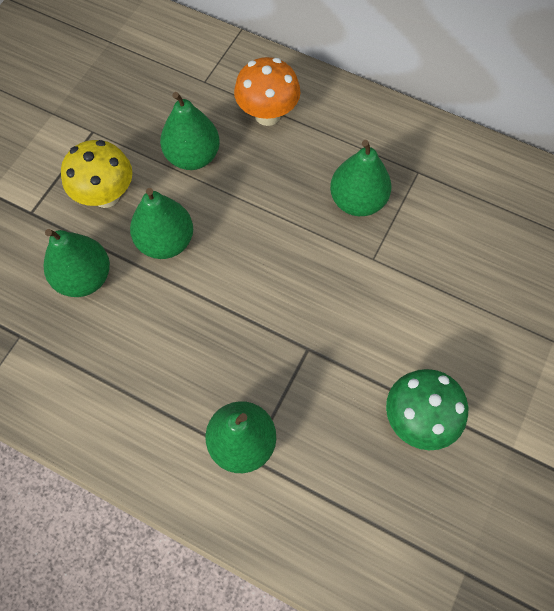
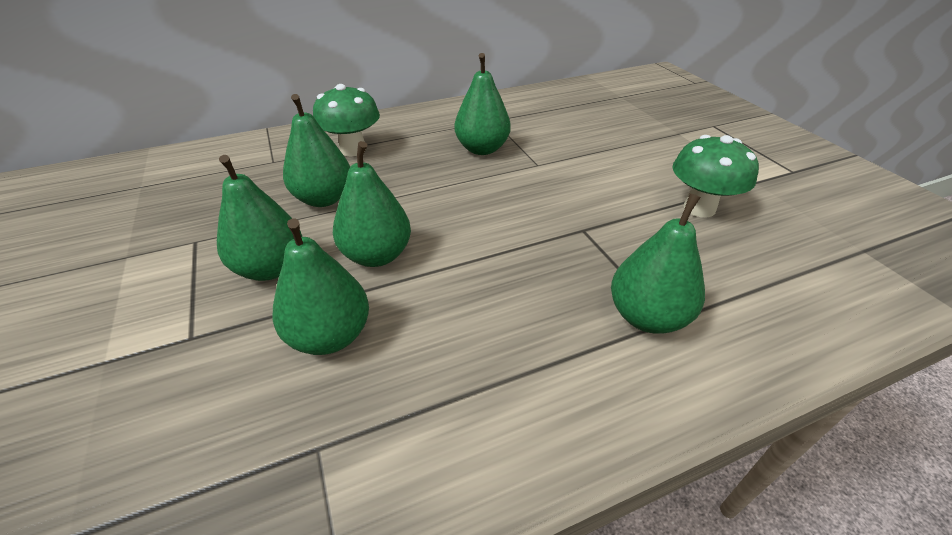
camera: 50 degrees left, 25 degrees down
yellow mushroom [61,140,132,208] -> green pear [217,155,303,281]
orange mushroom [234,57,300,126] -> green mushroom [313,84,380,157]

